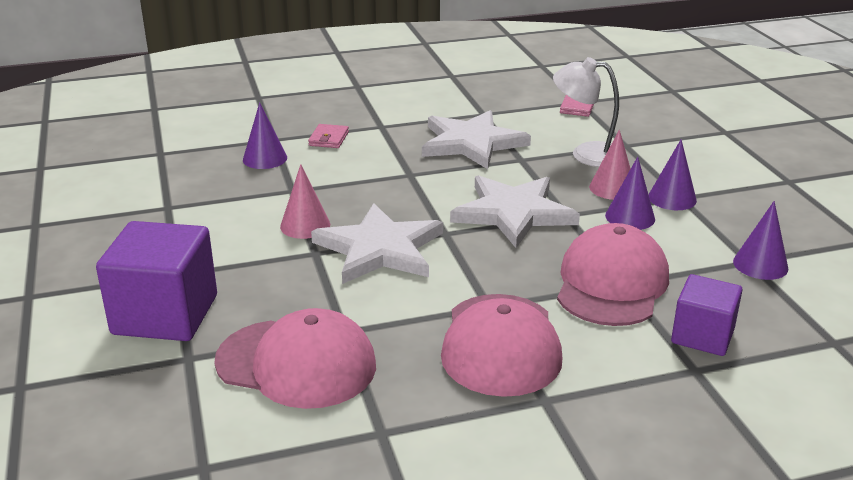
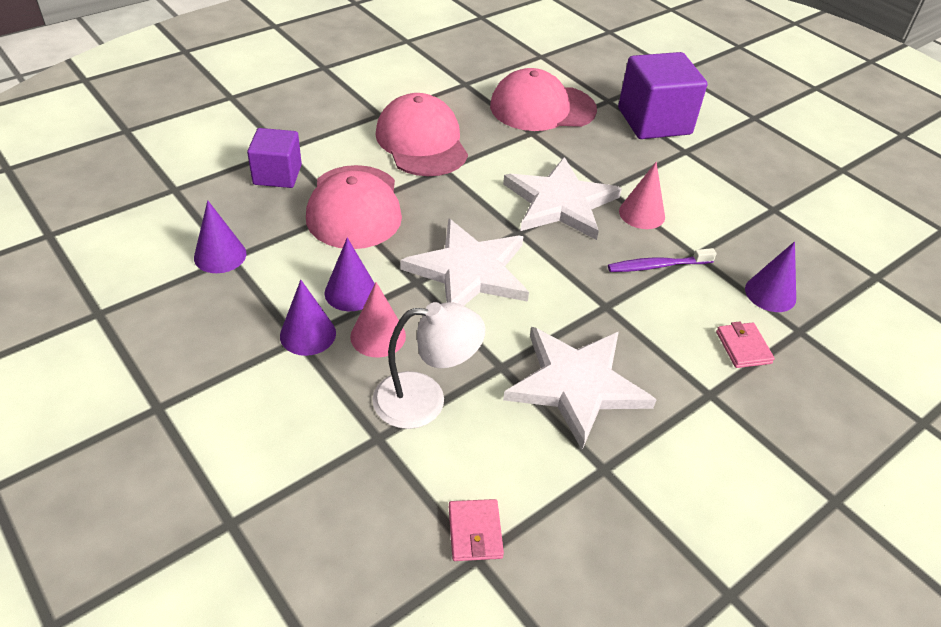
camera: 155 degrees right, 15 degrees up
none -> purple toothbrush [608,248,717,272]

